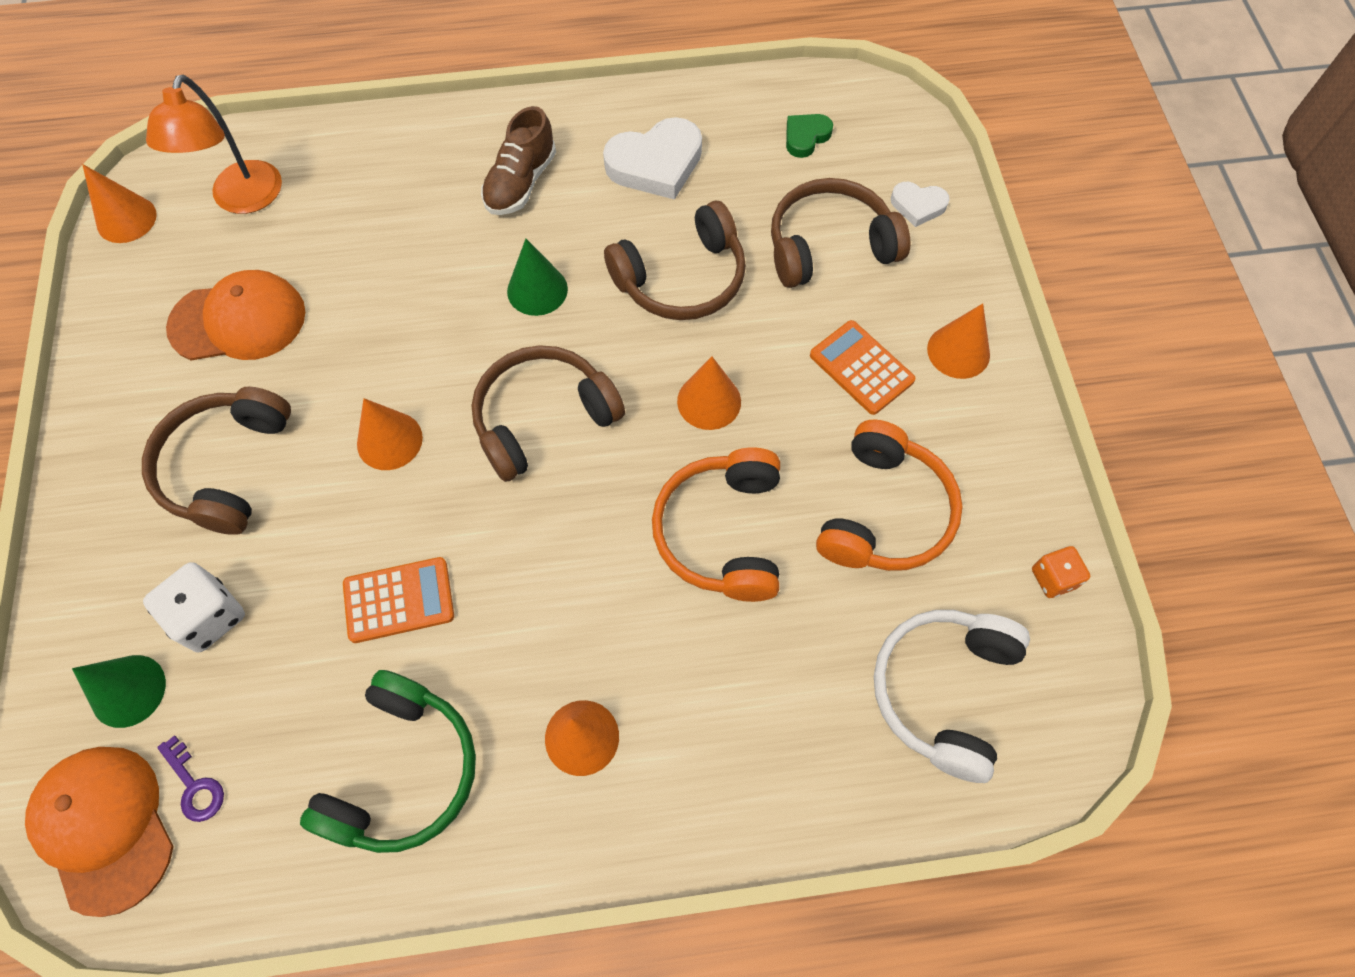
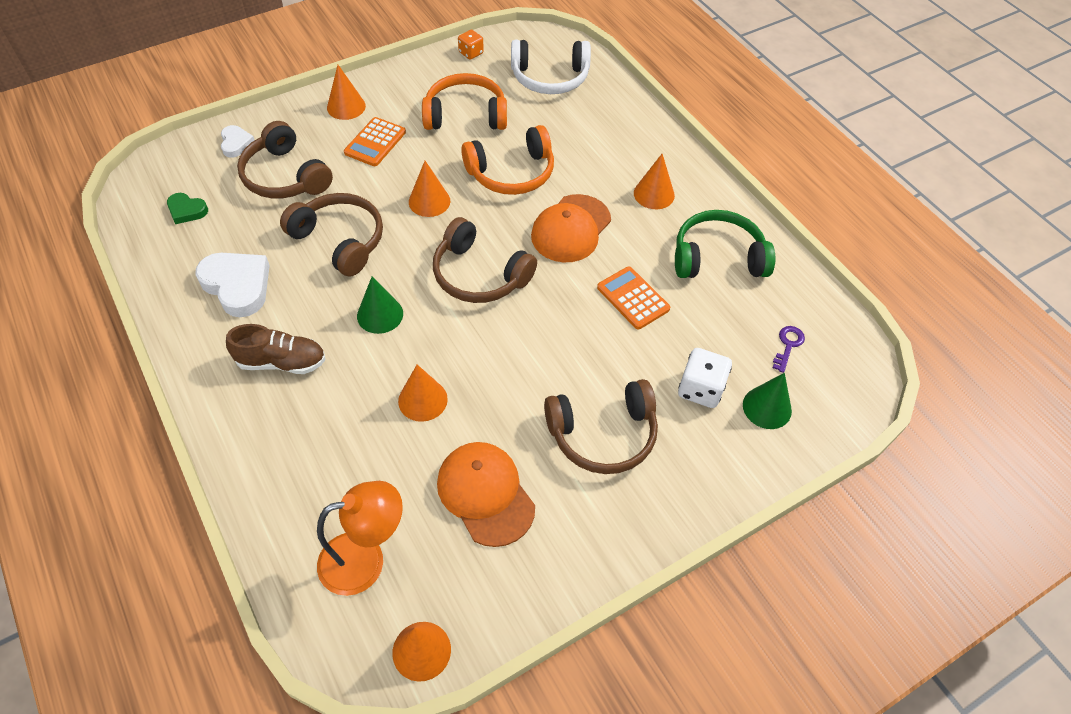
camera: 115 degrees left, 10 degrees down
orange cap [25,747,174,917] -> orange cap moved to [531,194,611,262]
orange cone [357,398,423,470] -> orange cone moved to [398,365,448,422]

